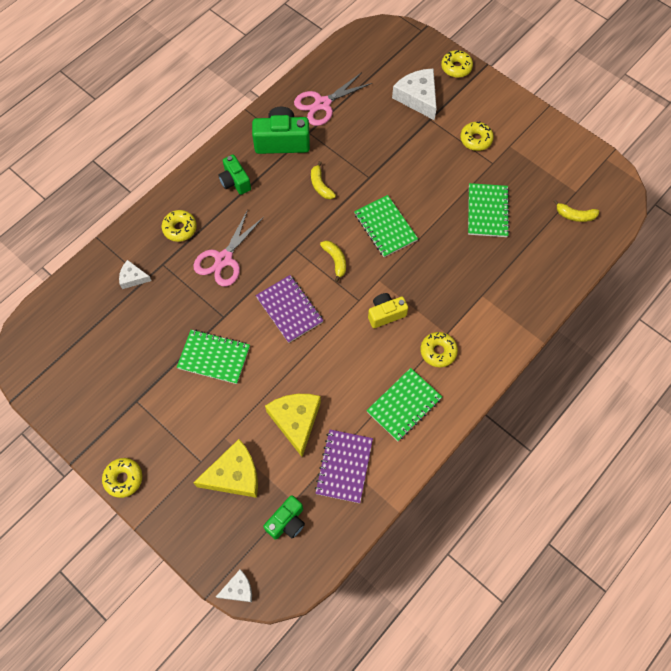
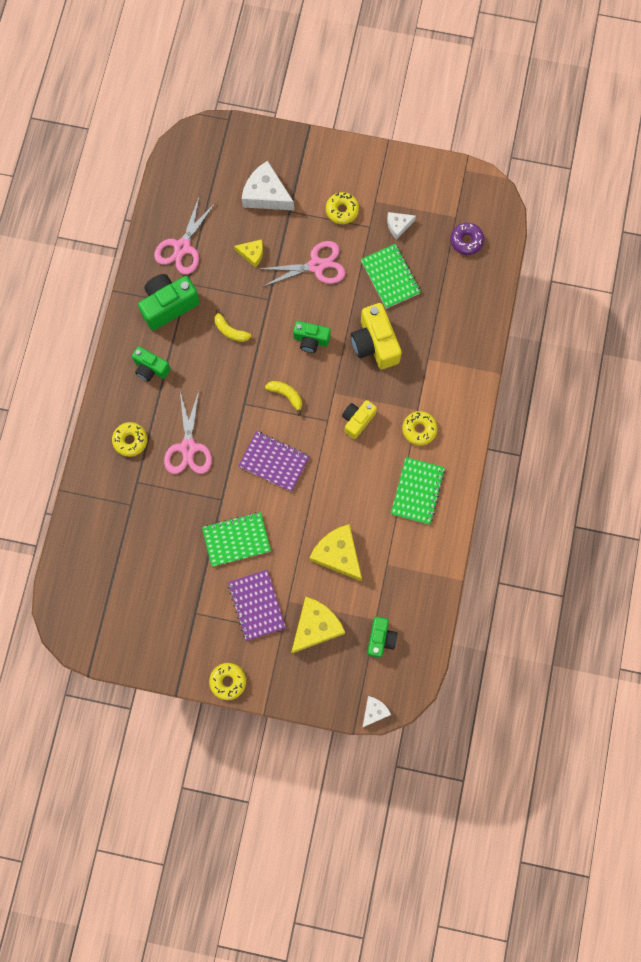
camera: 30 degrees left, 10 degrees up
white cheese [119,260,152,289] -> white cheese moved to [387,212,416,239]
purple notebook [315,429,373,503] -> purple notebook moved to [228,570,286,641]
green notebook [354,195,418,257] -> green camera [293,321,331,353]
yellow donut [441,50,473,78] -> none
yellow banana [553,200,599,222] -> purple donut [450,223,484,255]
none -> yellow cheese [234,239,263,267]
none -> pink scissors [260,241,346,287]
none -> yellow camera [351,303,402,369]

